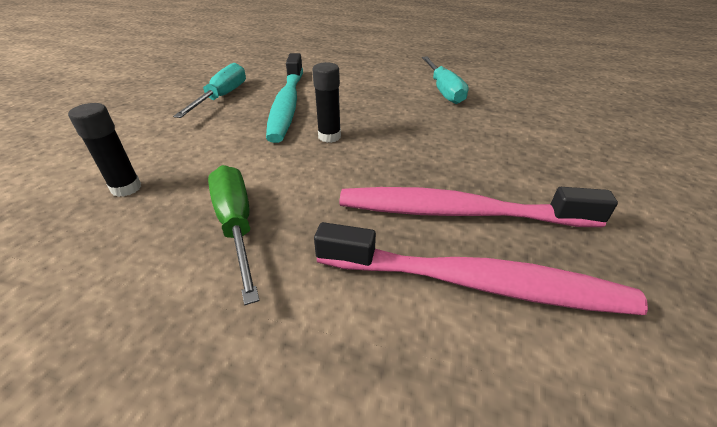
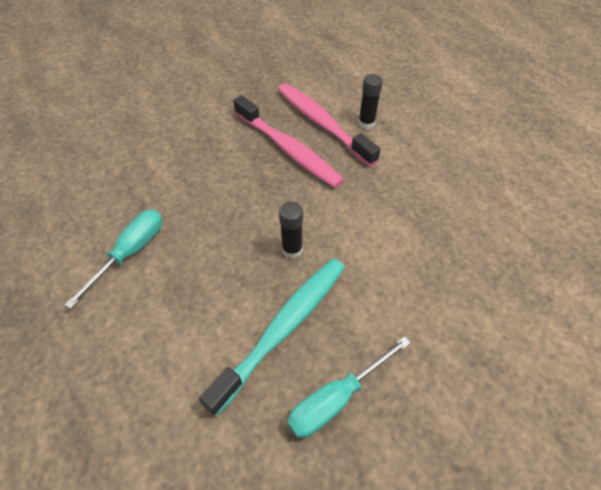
camera: 140 degrees left, 15 degrees up
black glue stick [68,103,141,197] -> black glue stick moved to [358,74,383,129]
green screwdriver [208,165,260,305] -> none

